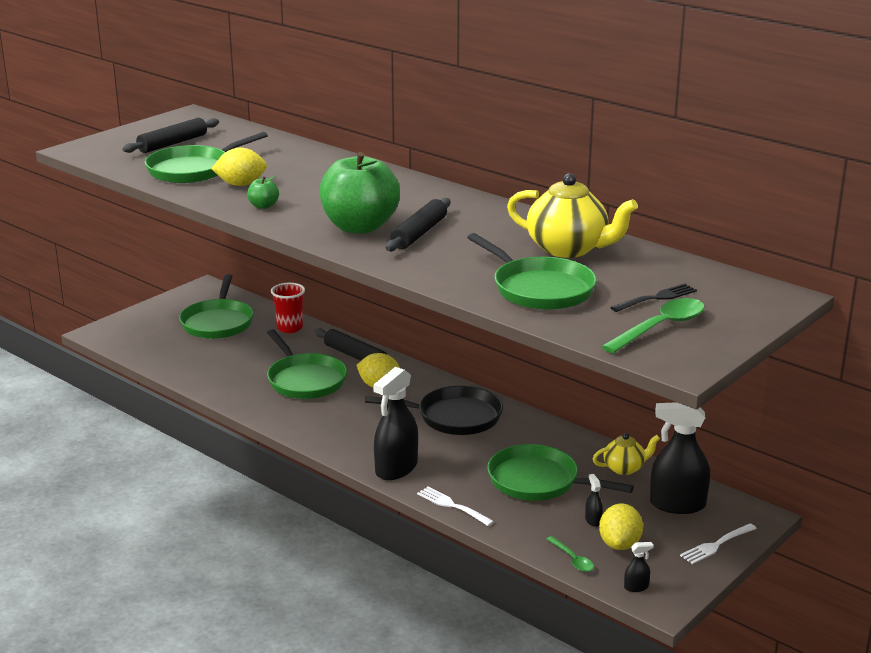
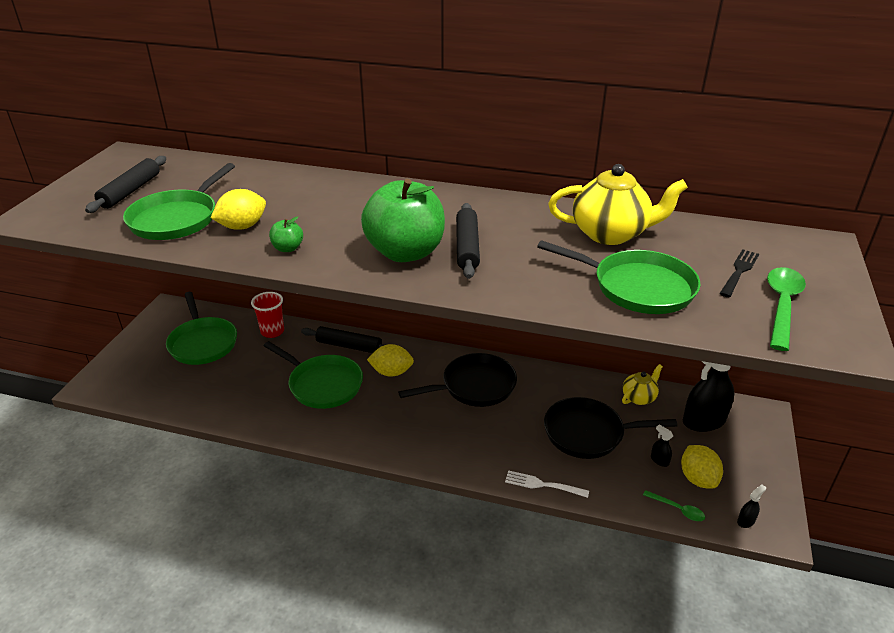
camera: 25 degrees left, 10 degrees up
black spray bottle [373,367,418,480] -> none
green pan [487,444,634,501] -> black pan [544,397,677,459]
white fork [680,524,757,564] -> none

